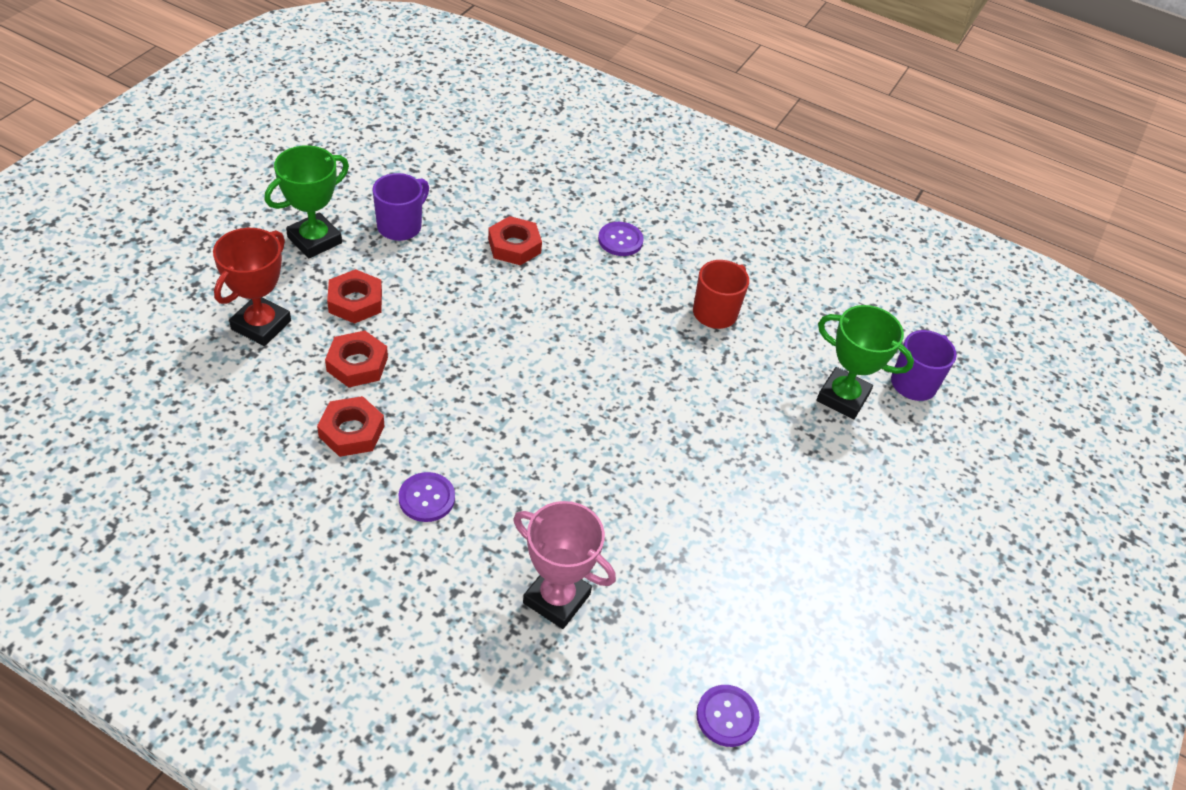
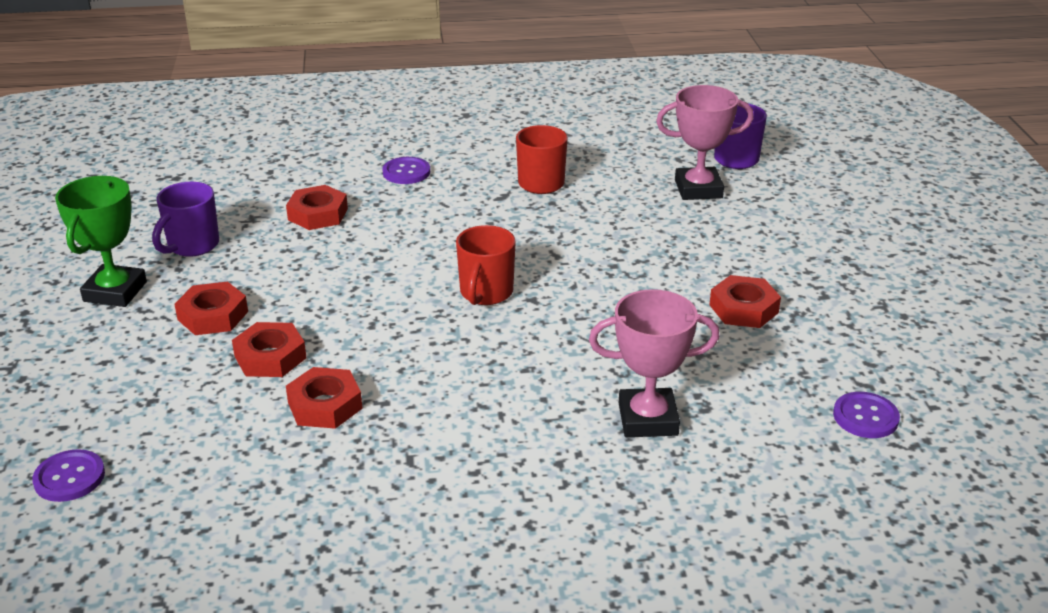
camera: 30 degrees left, 15 degrees down
red trophy [213,228,291,346] -> none
purple mug [372,173,429,241] -> purple mug turned 150 degrees counterclockwise [152,182,219,257]
purple button [399,472,455,522] -> purple button moved to [32,449,105,502]
green trophy [816,305,914,420] -> pink trophy [656,85,754,200]
none -> red mug [456,225,516,305]
none -> red nut [709,275,781,328]

